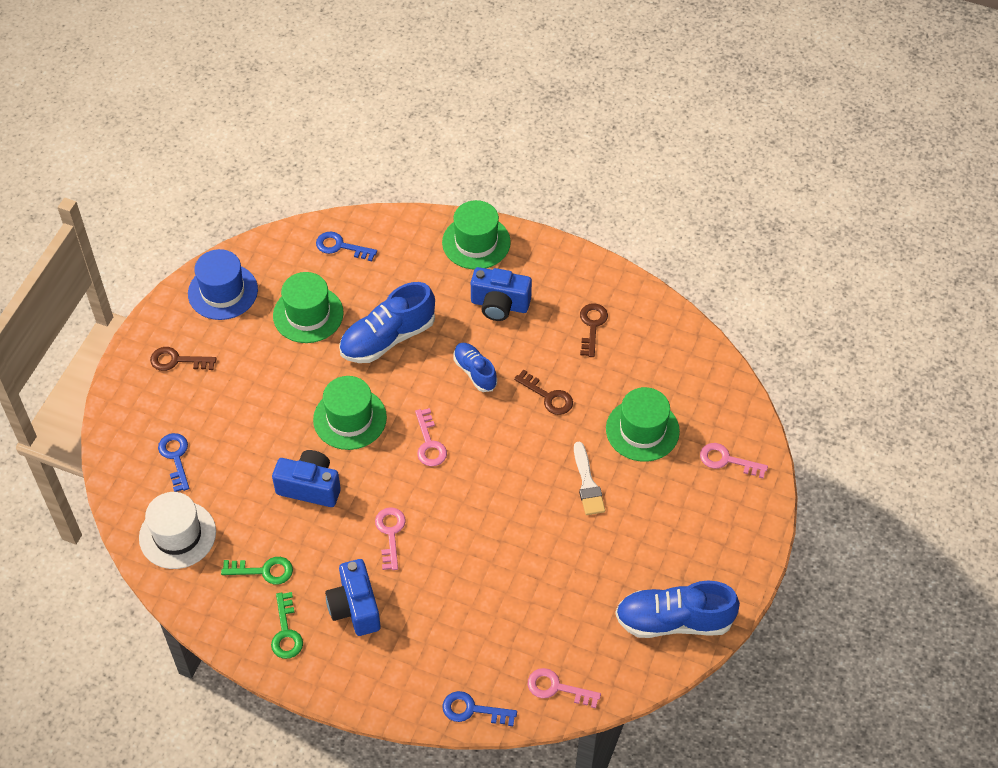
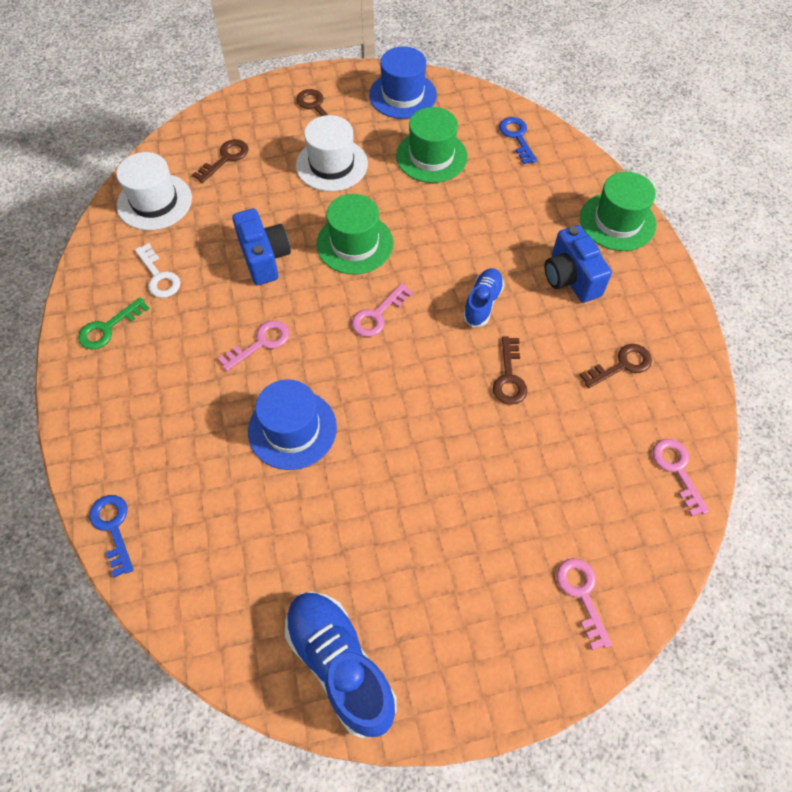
camera: 55 degrees right, 5 degrees up
blue key [158,433,189,492] -> brown key [192,139,248,183]
green key [221,557,293,585] -> white key [135,243,181,298]
blue camera [325,559,381,636] -> none
blue shoe [339,282,435,363] -> none
pink key [528,668,601,709] -> pink key moved to [652,439,710,517]
white brush [574,442,605,515] -> none
green hat [606,387,680,462] -> none
none -> blue hat [248,379,337,470]
none -> white hat [296,115,368,192]

